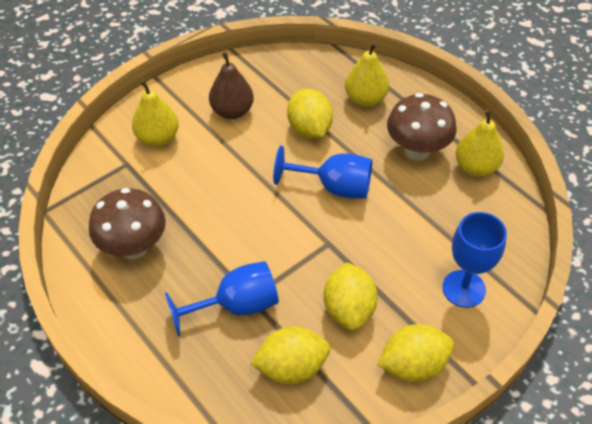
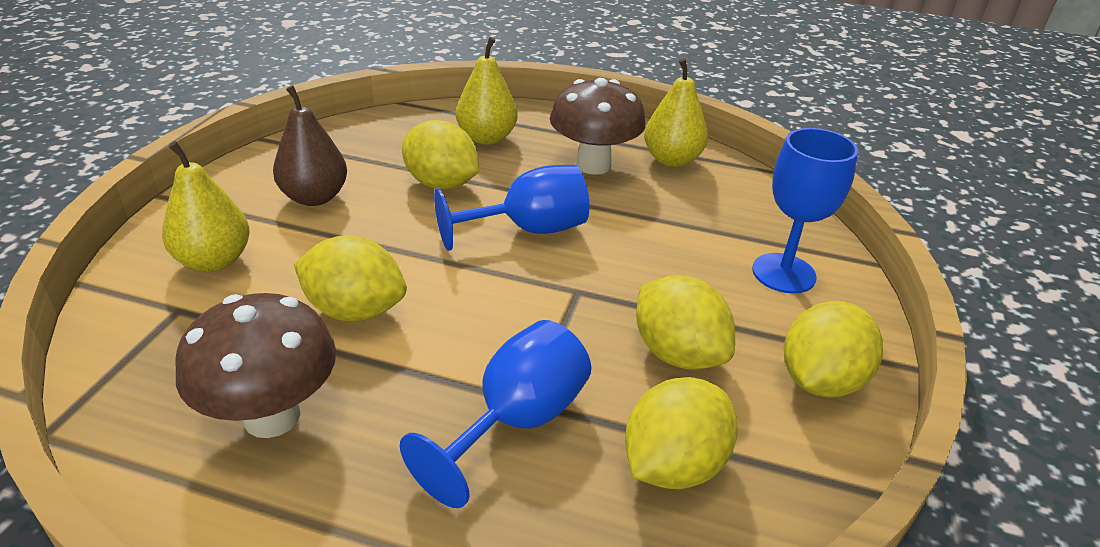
camera: 35 degrees left, 15 degrees down
none -> yellow lemon [294,235,407,321]

